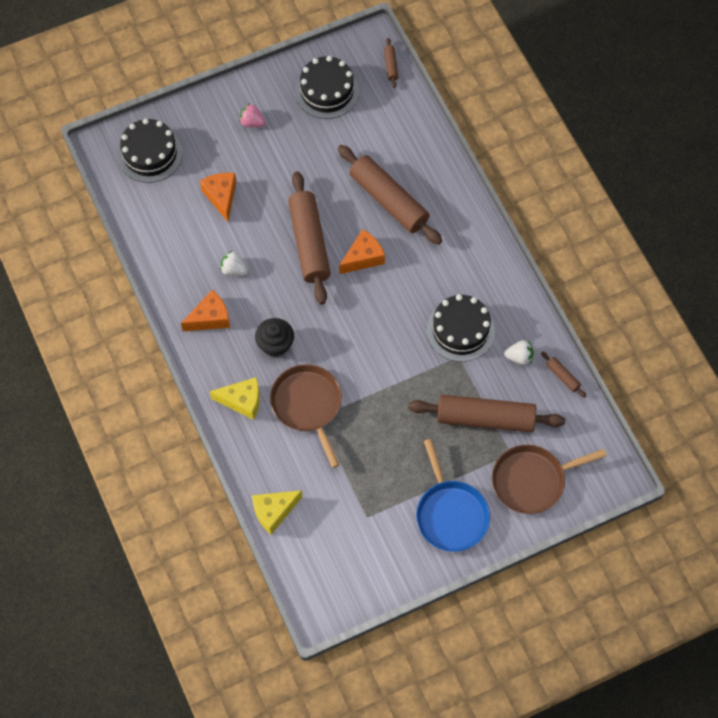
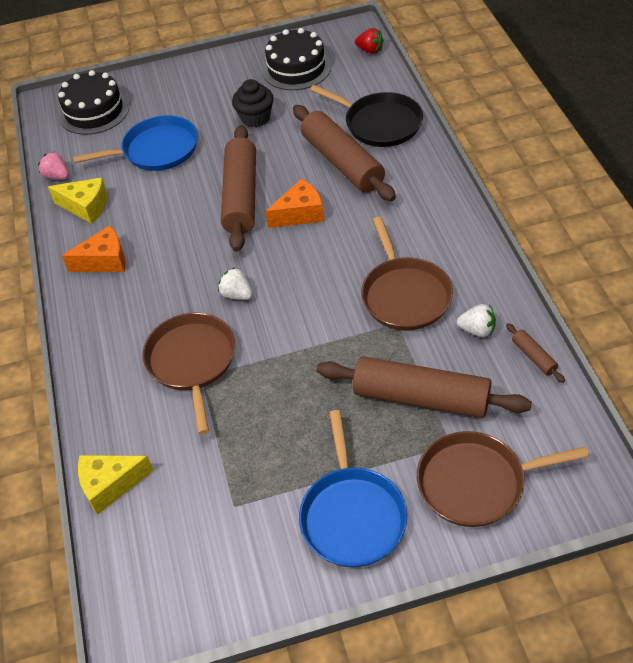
camera: 15 degrees right, 15 degrees down
orange cheese [200,173,236,222] -> blue pan [73,115,198,171]
yellow cheese [210,377,260,420] -> yellow cheese moved to [48,178,108,224]
white strawberry [220,251,248,276] -> white strawberry moved to [218,267,253,300]
pink strawberry [239,103,266,127] -> pink strawberry moved to [38,152,69,180]
black cupcake [255,318,294,357] -> black cupcake moved to [232,79,274,127]
brown rolling pin [384,38,398,88] -> red strawberry [355,28,384,54]
black cake [427,294,495,362] -> brown pan [361,217,453,331]
none -> black pan [310,85,423,147]

